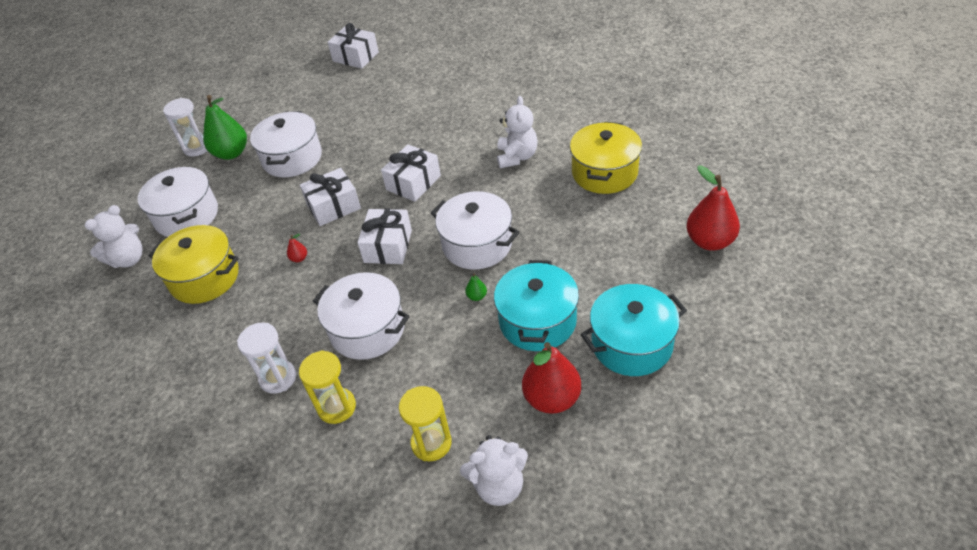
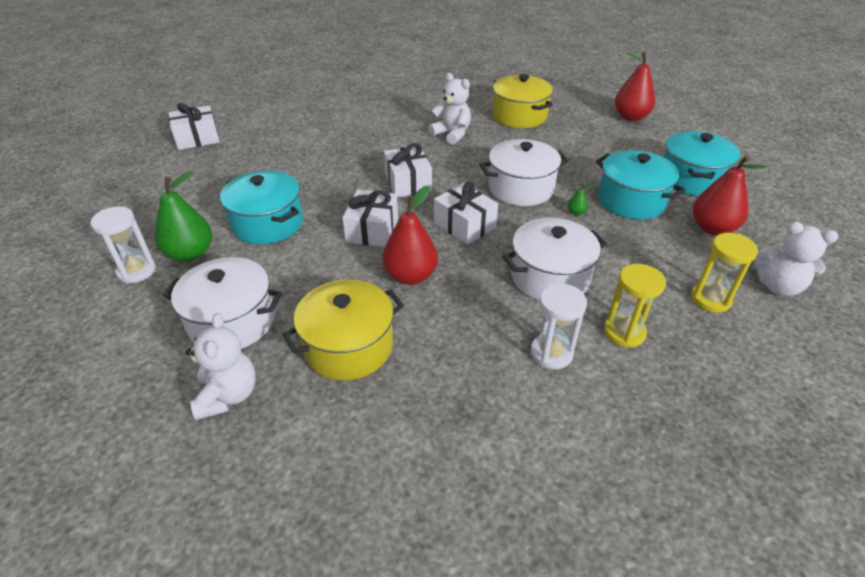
camera: 55 degrees left, 5 degrees down
white pot [250,111,322,177] -> turquoise pot [220,170,303,244]
red pear [287,234,307,262] -> red pear [382,186,438,285], size x2.41
white teddy bear [460,435,528,506] -> white teddy bear turned 90 degrees clockwise [755,222,838,296]

